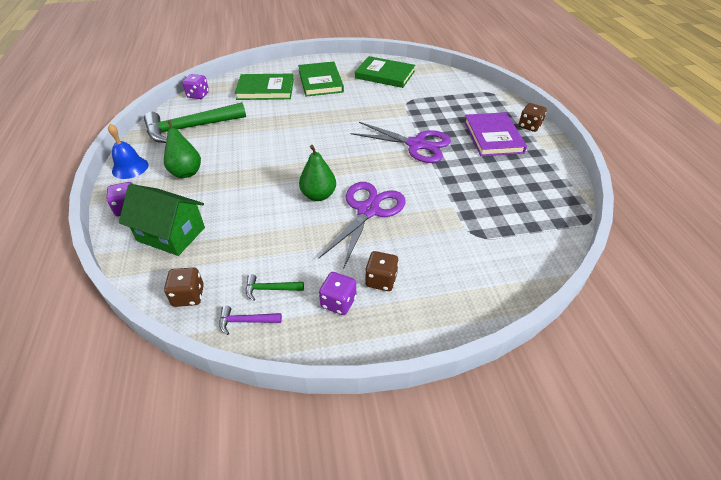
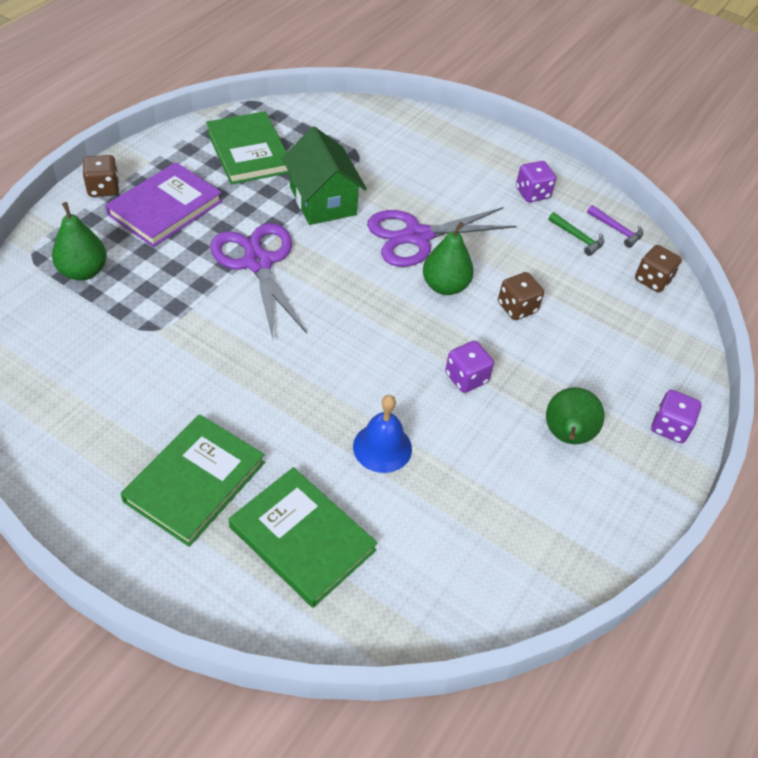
camera: 140 degrees left, 5 degrees up
blue bell [108,124,148,179] -> blue bell moved to [353,395,412,473]
green house [119,184,205,256] -> green house moved to [282,126,367,225]
green hammer [144,102,246,143] -> none
purple dice [182,74,209,99] -> purple dice moved to [445,341,494,393]
green book [355,56,415,88] -> green book moved to [206,111,289,184]
brown dice [365,251,399,291] -> brown dice moved to [498,272,544,320]
none -> green pear [52,202,107,281]

